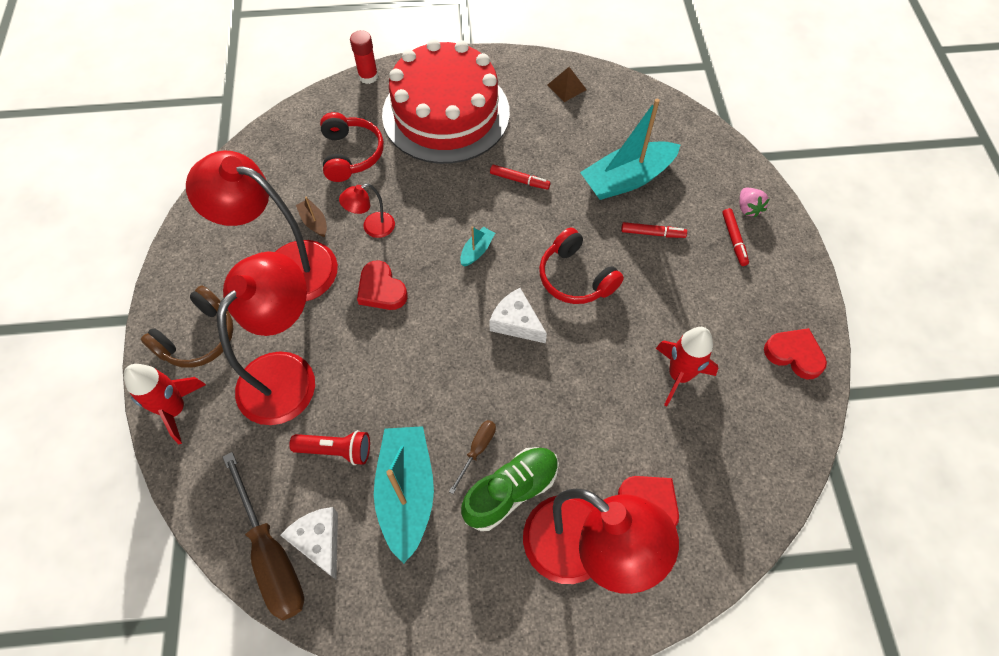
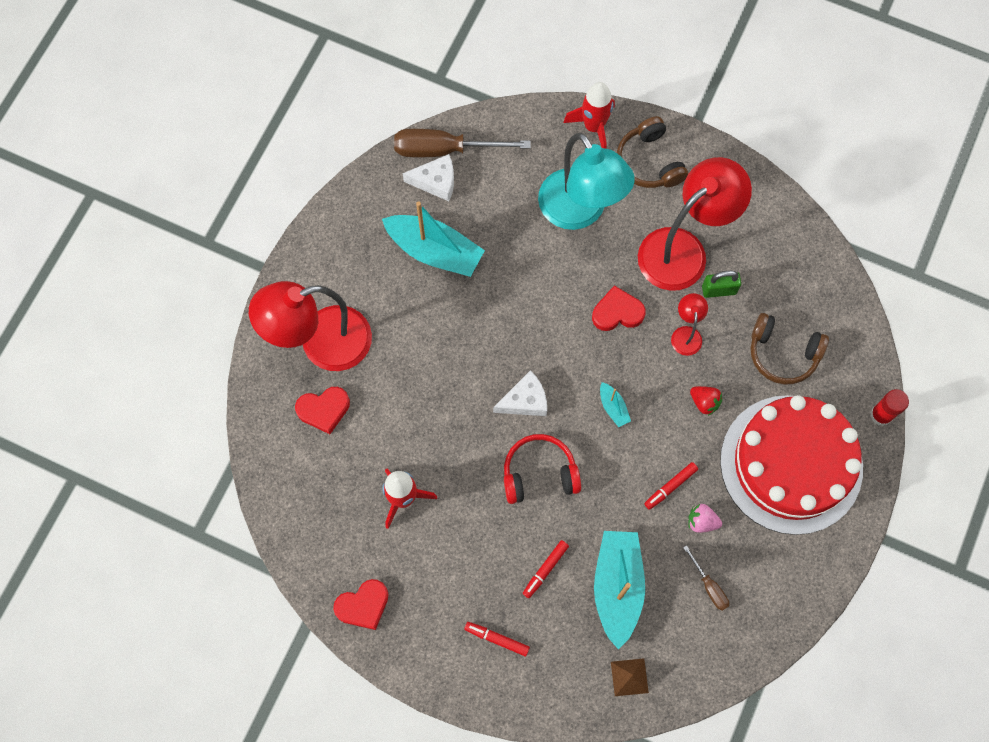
camera: 120 degrees right, 10 degrees up
red lamp [217,251,315,425] -> turquoise lamp [538,133,635,230]
red flashlight [289,430,370,465] -> none
brown boat [296,197,327,237] -> green padlock [702,271,741,298]
red headphones [320,112,384,182] -> brown headphones [751,313,829,384]
brown screwdriver [449,420,496,494] -> brown screwdriver moved to [683,545,729,611]
green shoe [461,447,559,531] -> none
brown pyramid [548,67,587,102] -> brown pyramid moved to [611,658,649,696]
pink strawberry [740,188,769,218] -> pink strawberry moved to [688,504,722,533]
none -> red strawberry [690,386,722,416]

